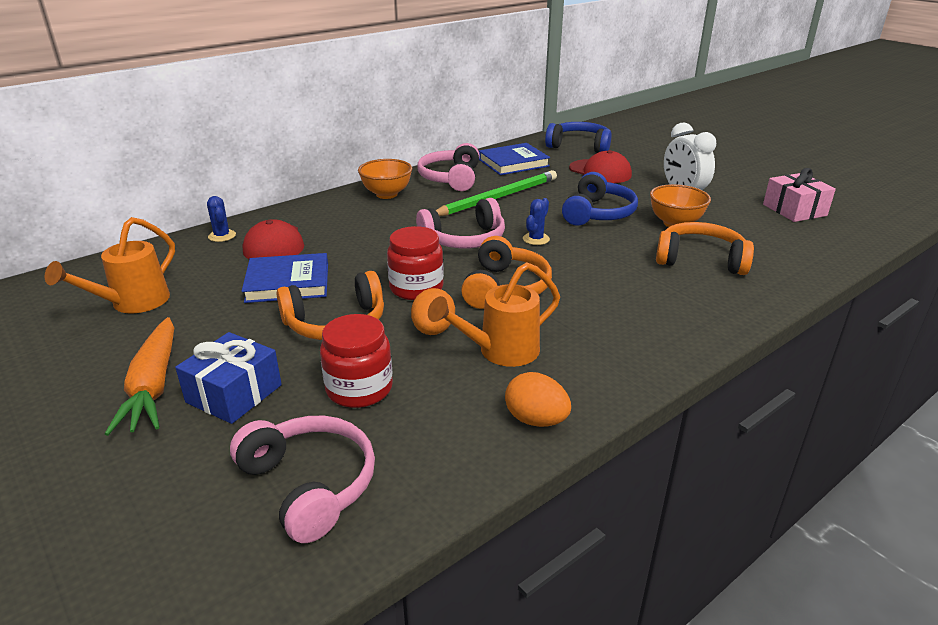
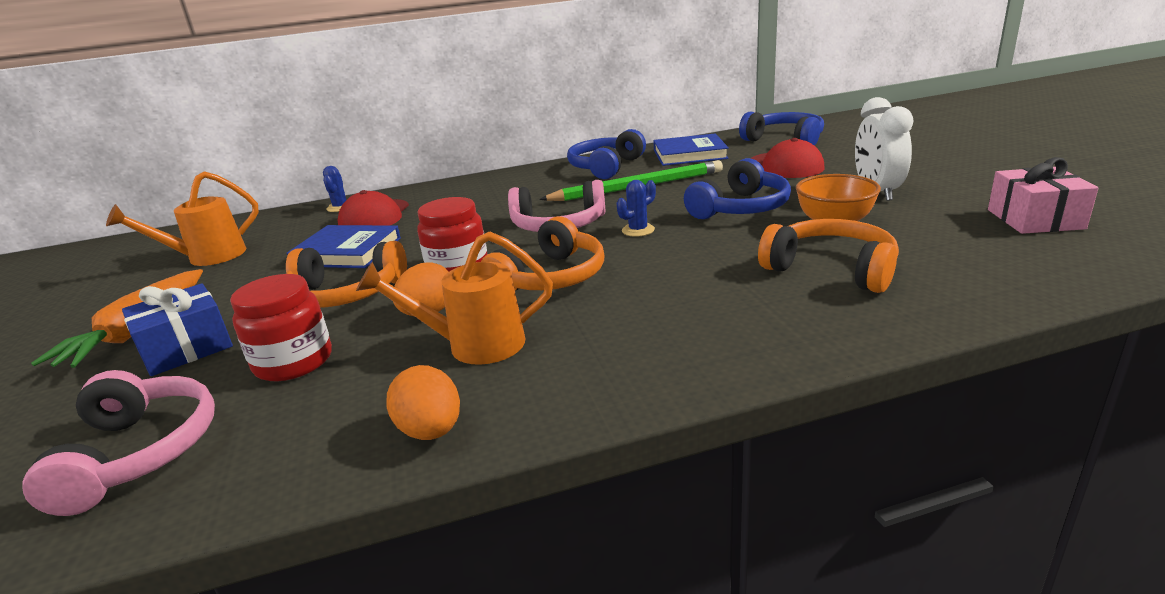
camera: 25 degrees right, 5 degrees down
orange bowl [358,159,412,199] -> none
pink headphones [417,143,480,191] -> blue headphones [567,129,646,179]

